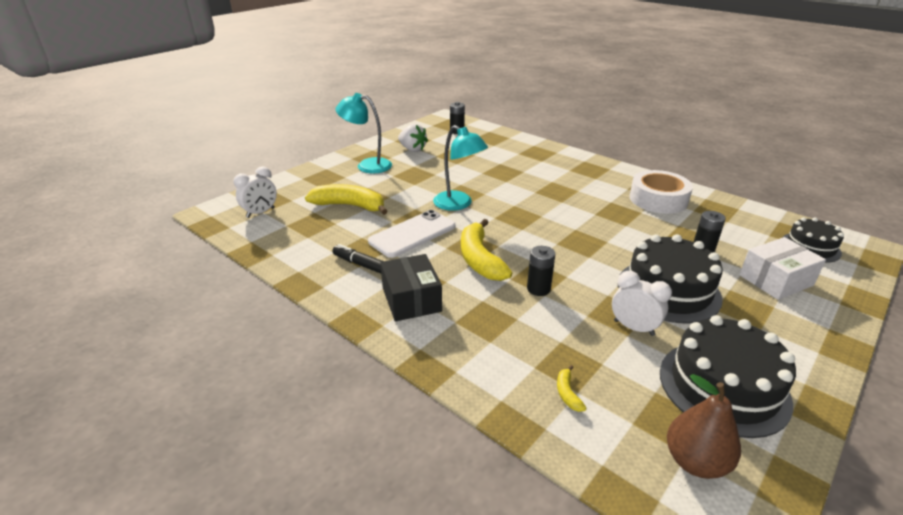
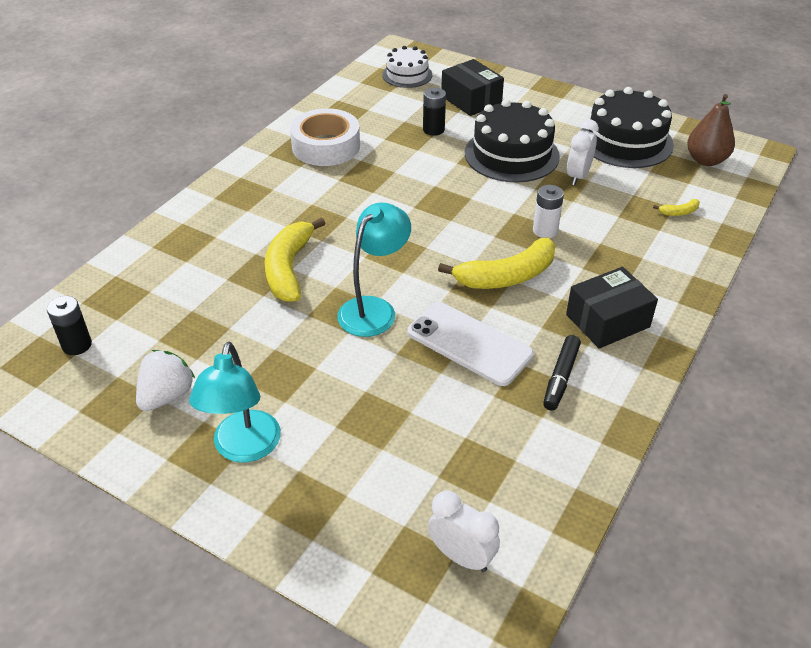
camera: 100 degrees left, 10 degrees up
yellow banana [305,184,388,215] -> yellow banana moved to [265,217,325,302]
black battery [527,246,555,296] -> white battery [533,185,564,238]
white box [739,237,826,300] -> black box [441,59,504,116]
black cake [782,217,844,263] -> white cake [382,46,432,88]

